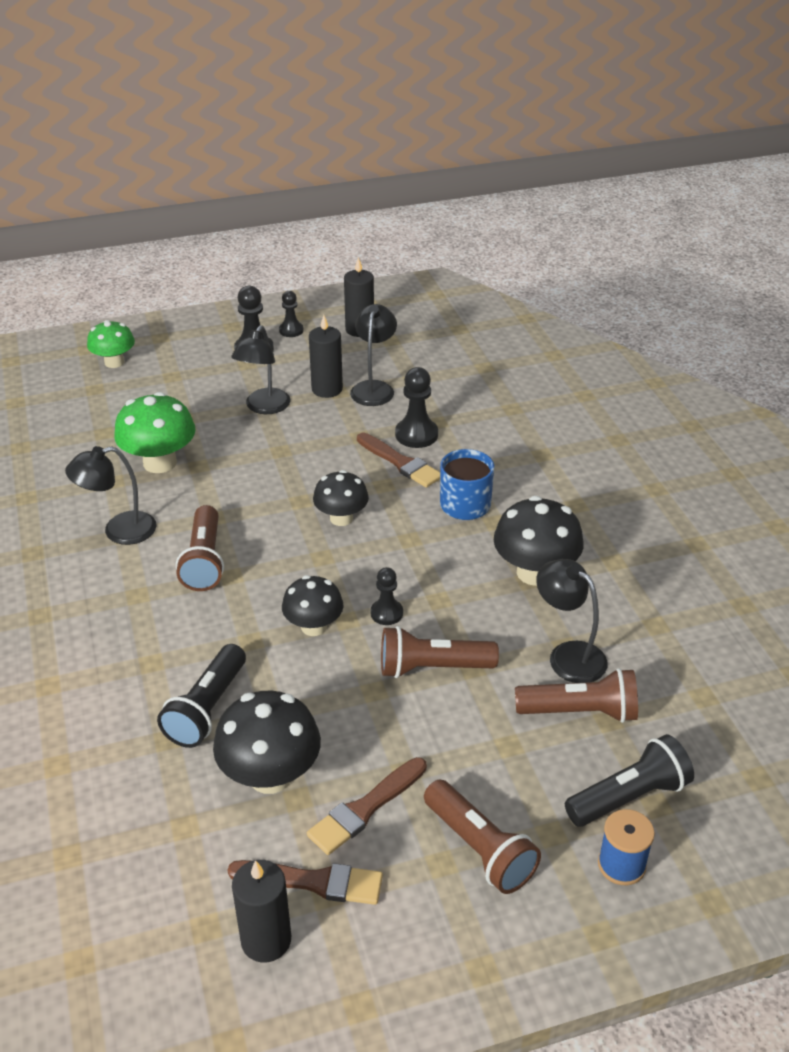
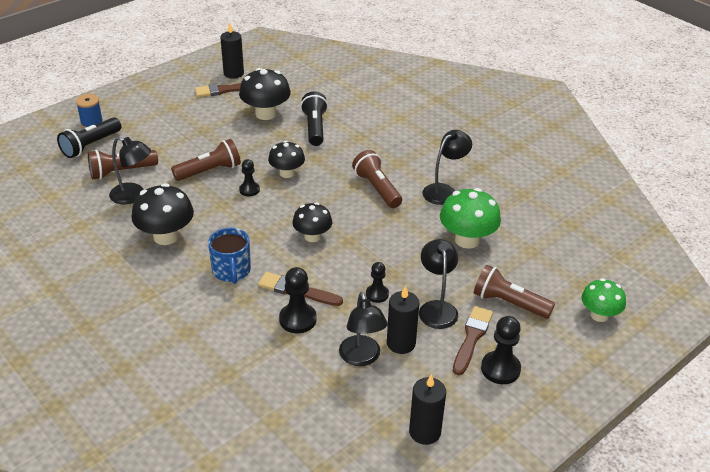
camera: 155 degrees right, 0 degrees up
black pawn [279,291,304,337] -> black pawn moved to [366,262,389,303]
brown brush [307,757,427,855] -> brown brush moved to [453,306,493,375]
brown flashlight [424,780,541,894] -> brown flashlight moved to [474,265,555,319]

